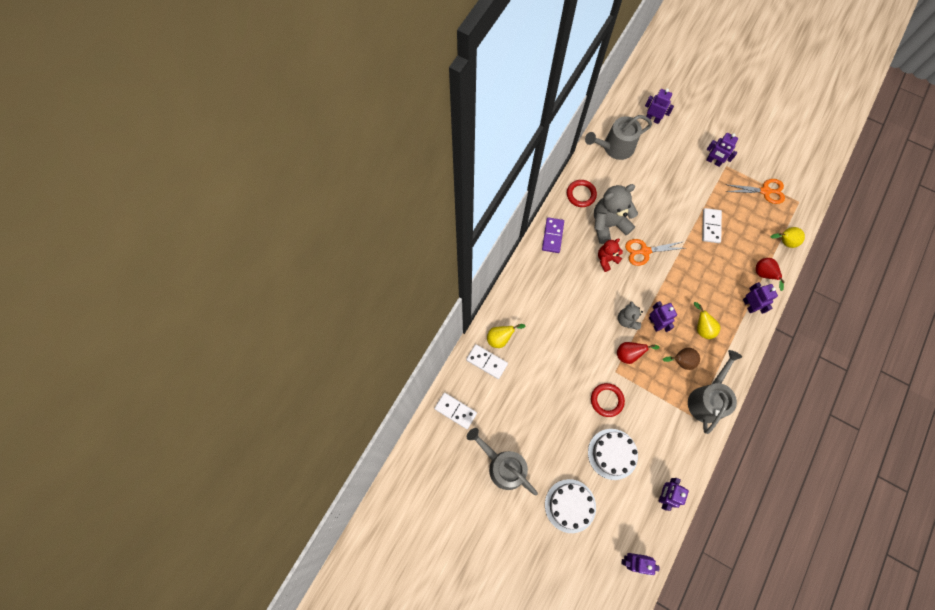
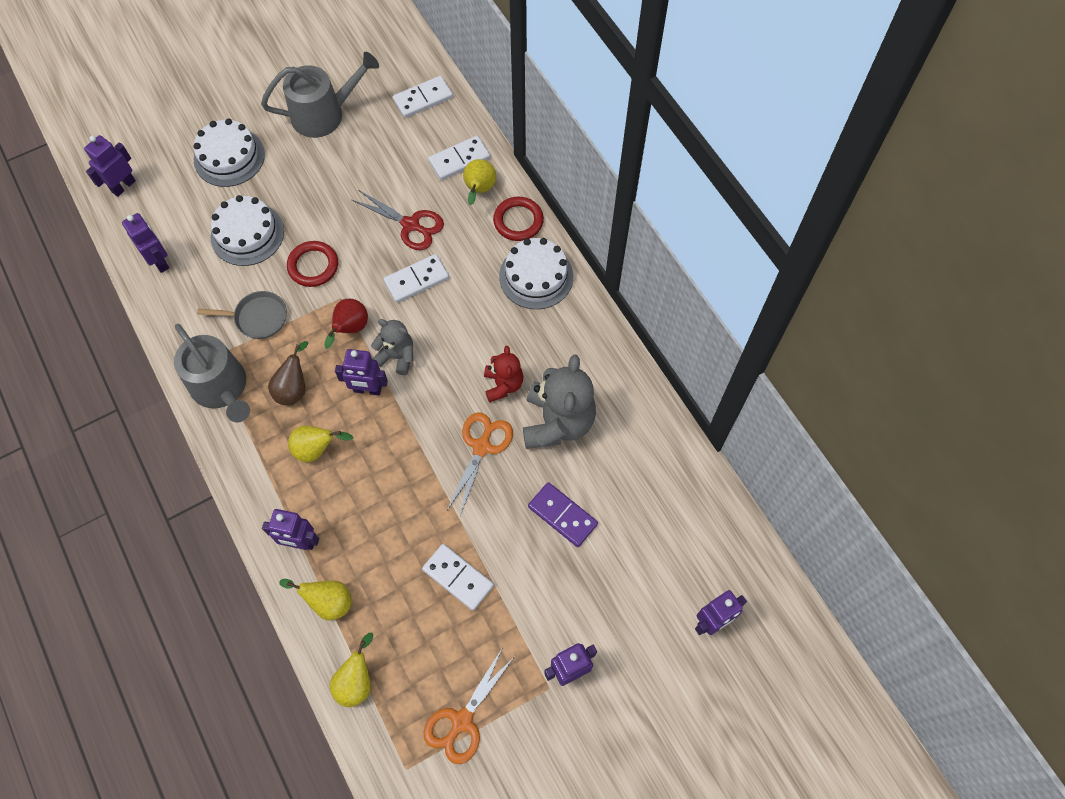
camera: 120 degrees right, 5 degrees down
purple domino [542,217,564,253] -> purple domino moved to [528,482,598,547]
red ring [567,180,597,207] -> red ring moved to [493,197,544,241]
grey watering can [585,115,652,160] -> none
red pear [756,258,785,291] -> yellow pear [279,579,352,620]
none -> grey pan [197,291,287,339]
none -> red scissors [352,190,444,250]
none -> white domino [384,254,449,303]
none -> white cake [499,238,573,309]

